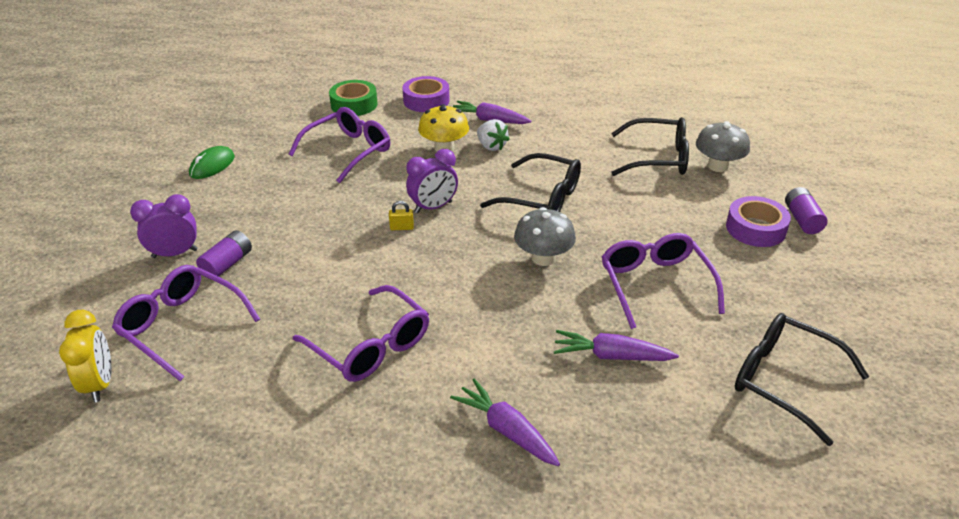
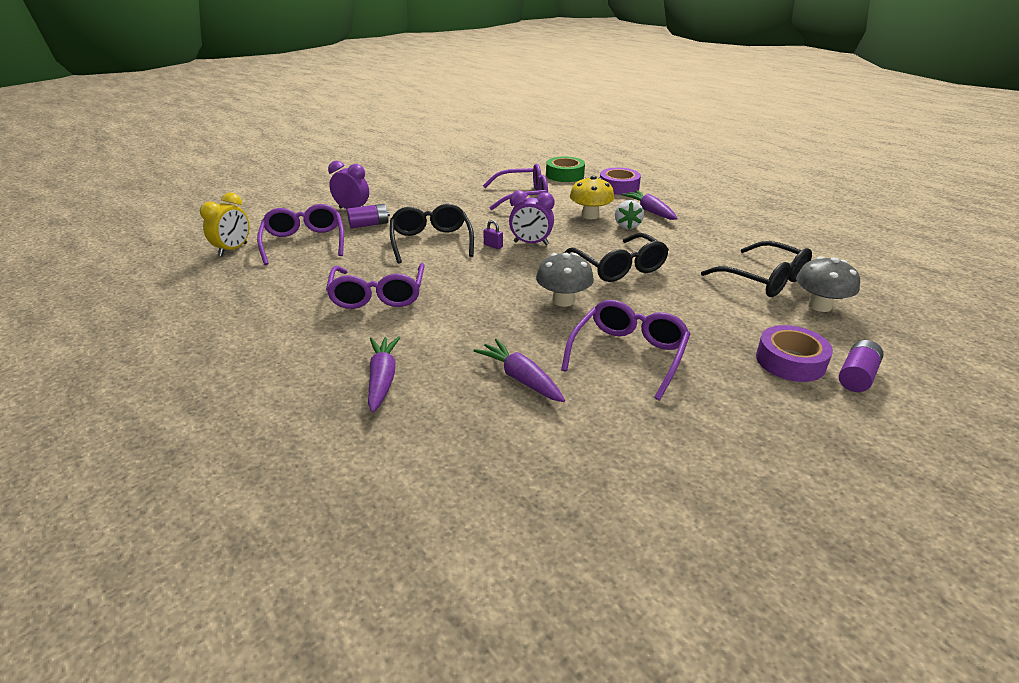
camera: 40 degrees right, 5 degrees down
green mouse [189,146,235,179] -> none
yellow padlock [389,201,414,230] -> purple padlock [483,220,503,249]
black glasses [735,313,869,446] -> black glasses moved to [390,204,474,264]

